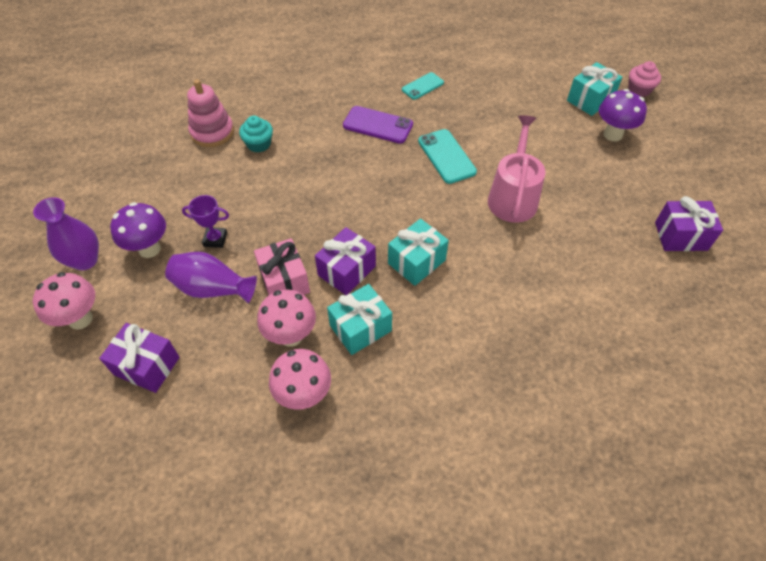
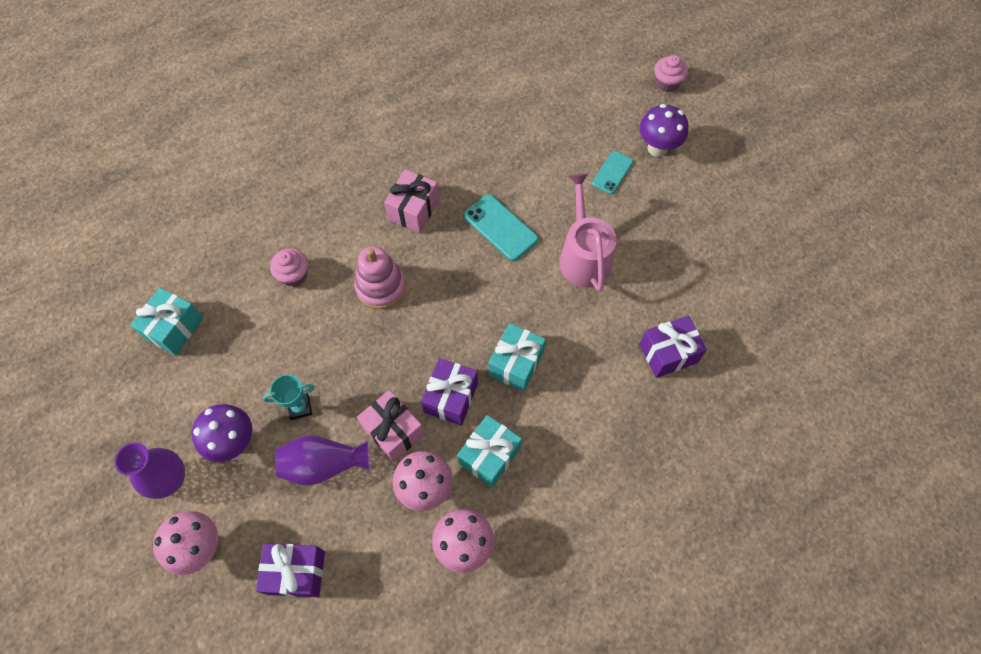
camera: 20 degrees left, 10 degrees up
purple trophy [182,195,229,248] -> turquoise trophy [263,374,315,420]
pink stacking toy [187,79,234,147] -> pink stacking toy moved to [354,246,406,309]
turquoise cupcake [239,116,273,153] -> pink cupcake [270,248,309,287]
purple phone [343,106,413,144] -> pink gift [384,169,439,233]
turquoise phone [402,72,444,100] -> turquoise phone moved to [592,151,633,194]
turquoise gift [567,62,623,116] -> turquoise gift moved to [130,288,203,355]
purple gift [655,196,723,251] -> purple gift moved to [639,315,707,378]

